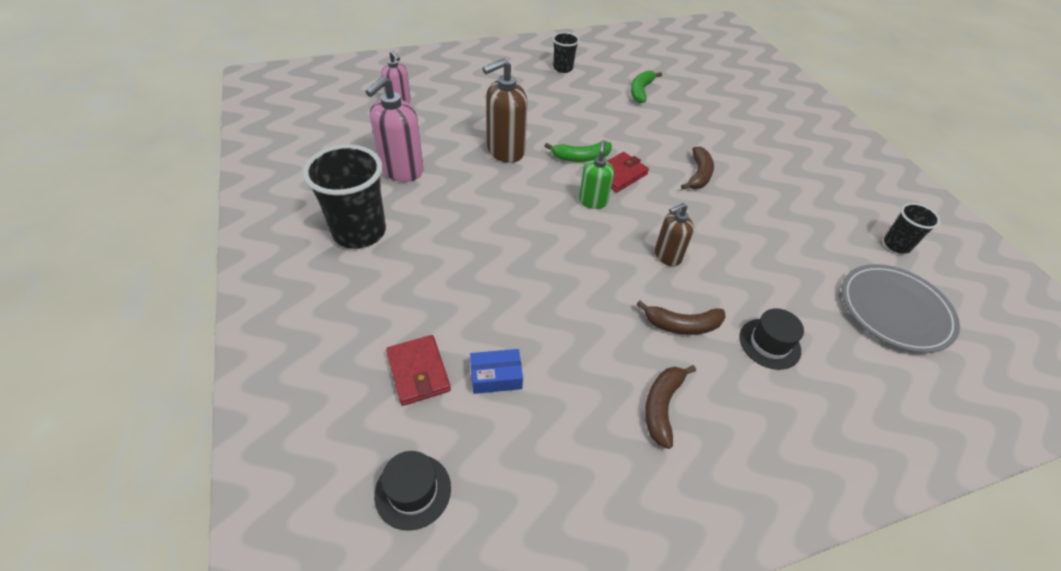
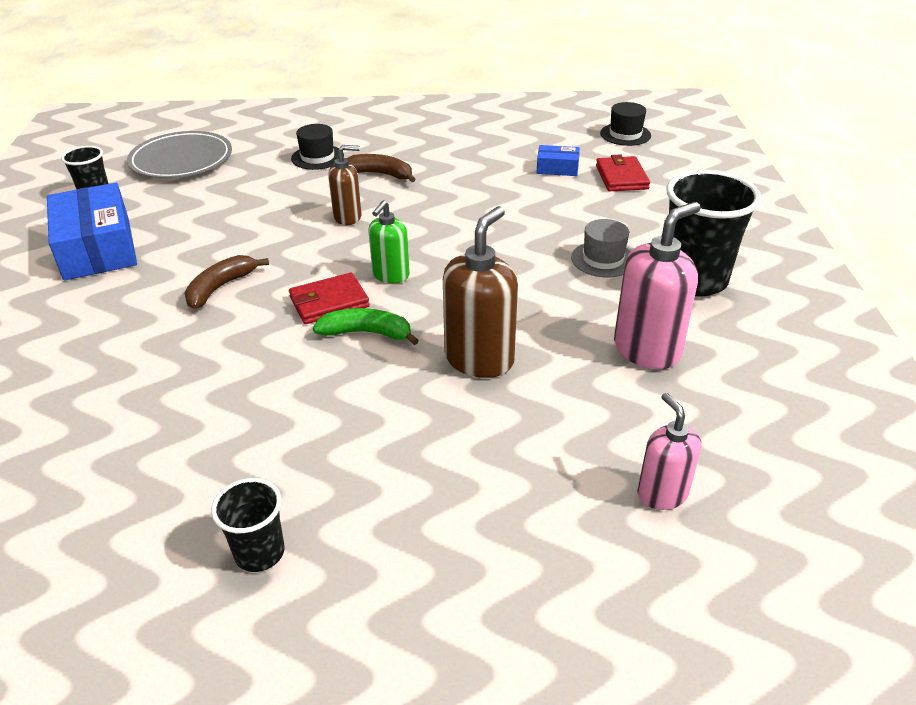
camera: 160 degrees left, 10 degrees down
brown soap dispenser [483,58,528,163] -> brown soap dispenser turned 45 degrees counterclockwise [443,206,518,378]
green banana [631,70,662,103] -> none
brown banana [645,365,696,449] -> none
none -> blue box [47,183,137,280]
none -> grey hat [571,219,631,278]

